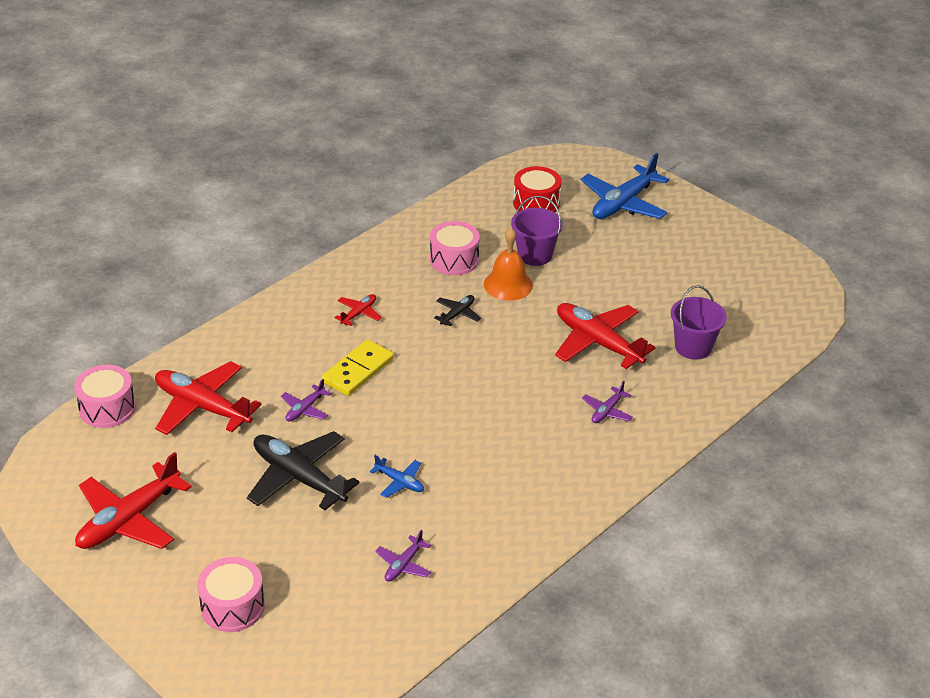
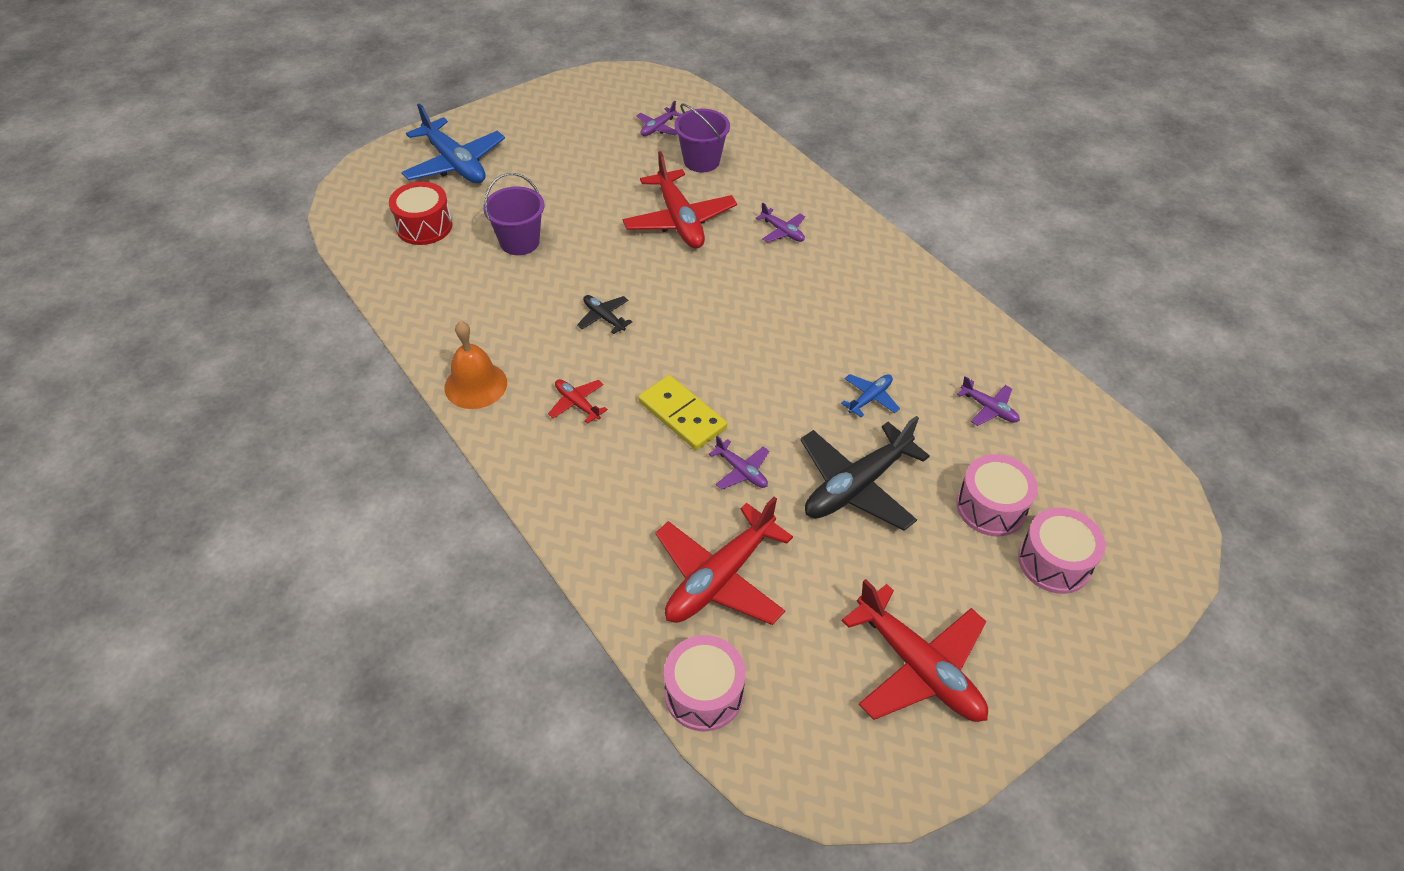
camera: 80 degrees left, 10 degrees up
pink drum [430,221,480,275] -> pink drum moved to [956,454,1038,536]
orange bell [484,228,533,301] -> orange bell moved to [444,321,507,409]
red plane [555,303,656,369] -> red plane turned 75 degrees counterclockwise [623,151,737,249]
none -> purple plane [636,101,681,136]

